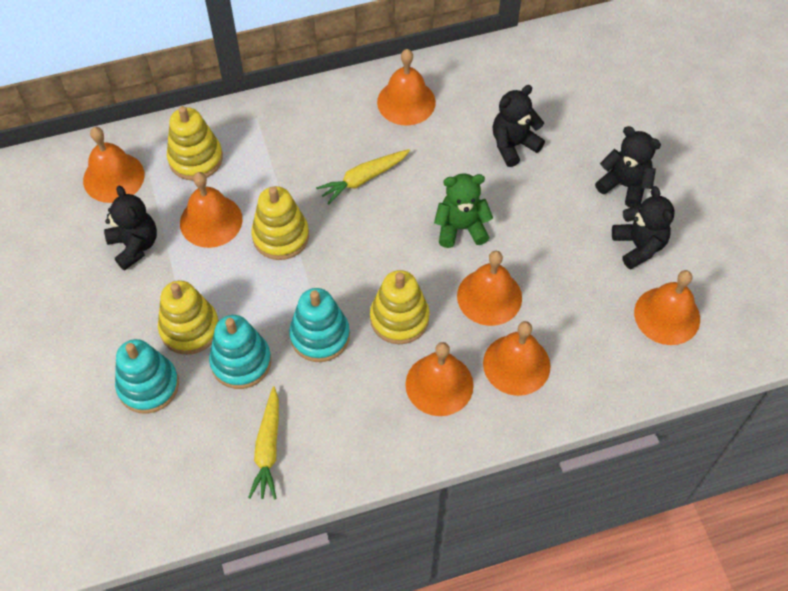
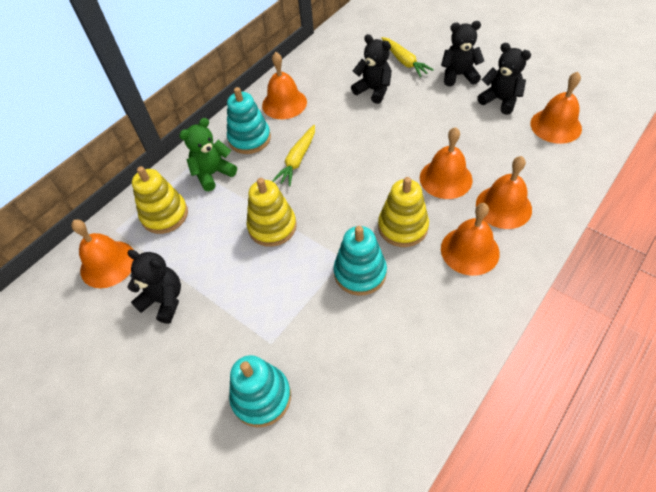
camera: 30 degrees left, 5 degrees down
yellow stacking toy [158,280,219,355] -> none
orange bell [180,172,243,248] -> none
turquoise stacking toy [209,315,271,389] -> turquoise stacking toy moved to [227,87,271,154]
yellow carrot [248,387,279,499] -> yellow carrot moved to [381,37,434,77]
green teddy bear [434,173,493,248] -> green teddy bear moved to [179,118,237,191]
black teddy bear [493,85,545,167] -> black teddy bear turned 105 degrees clockwise [351,34,392,104]

